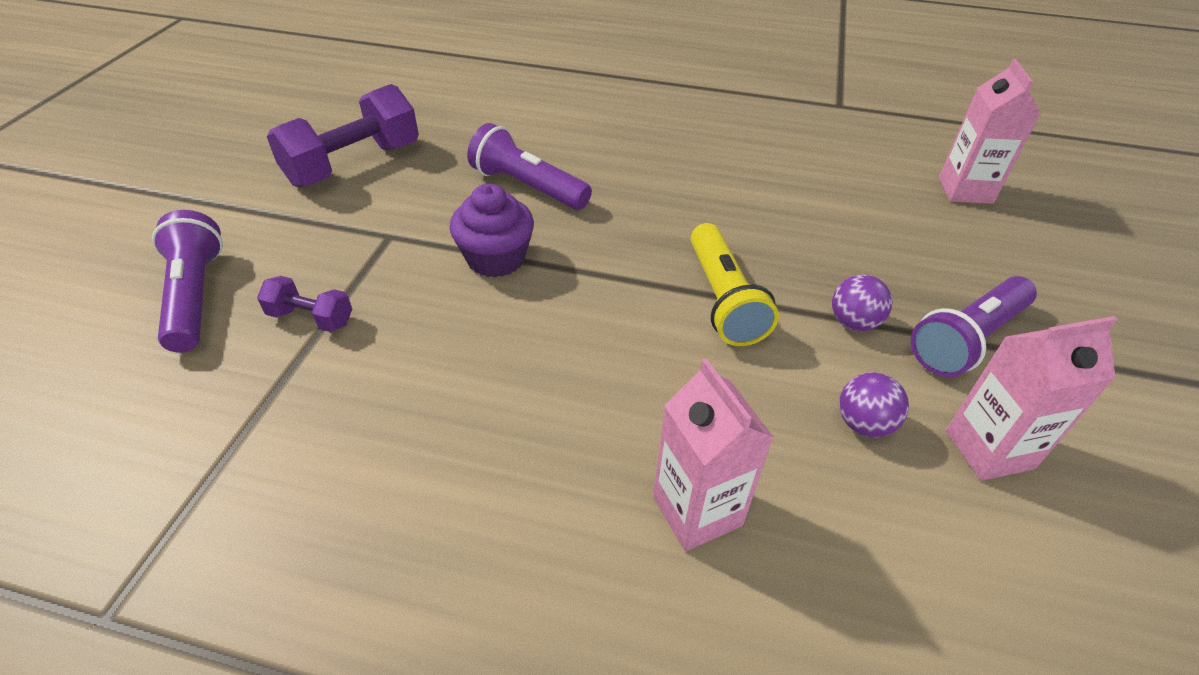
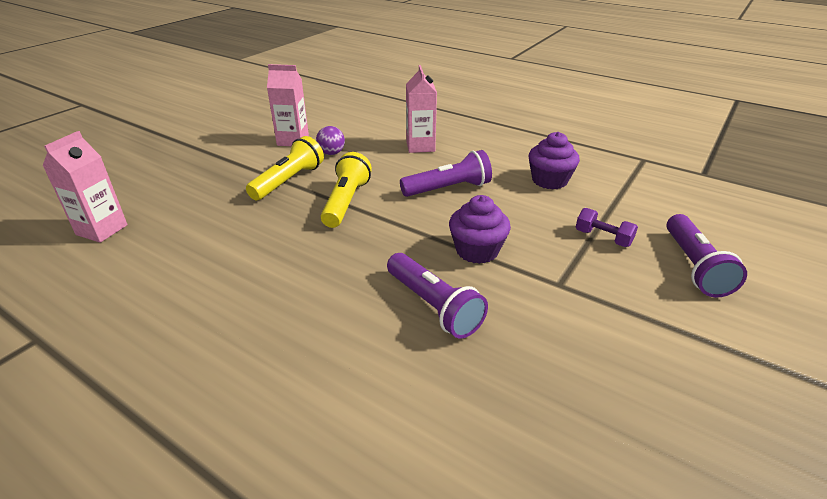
camera: 160 degrees left, 10 degrees down
purple dumbbell [266,84,419,187] -> none
purple ball [832,274,892,331] -> yellow flashlight [246,136,324,200]
purple flashlight [911,276,1037,377] -> purple flashlight moved to [400,150,492,197]
none -> purple cupcake [529,132,580,190]

